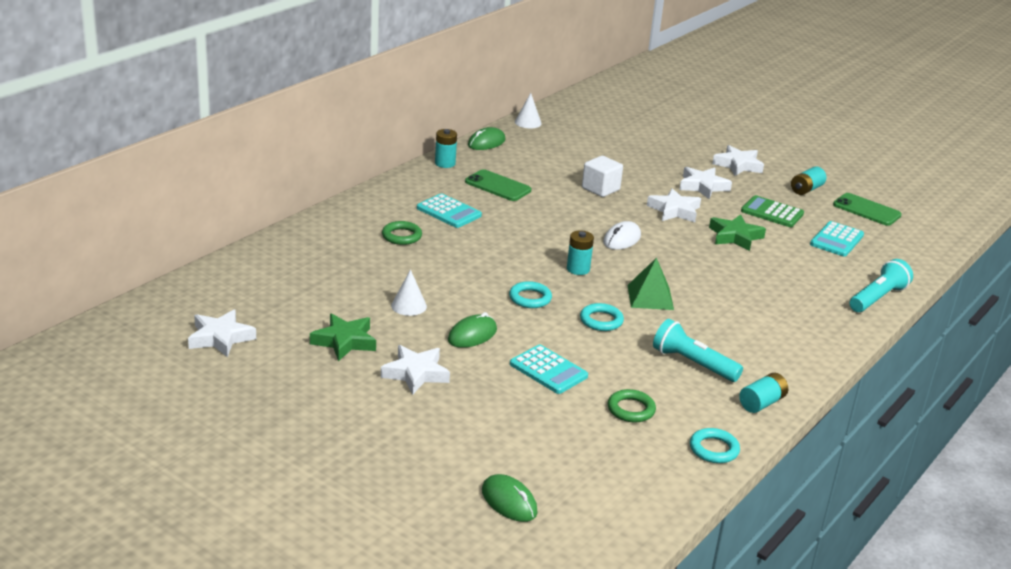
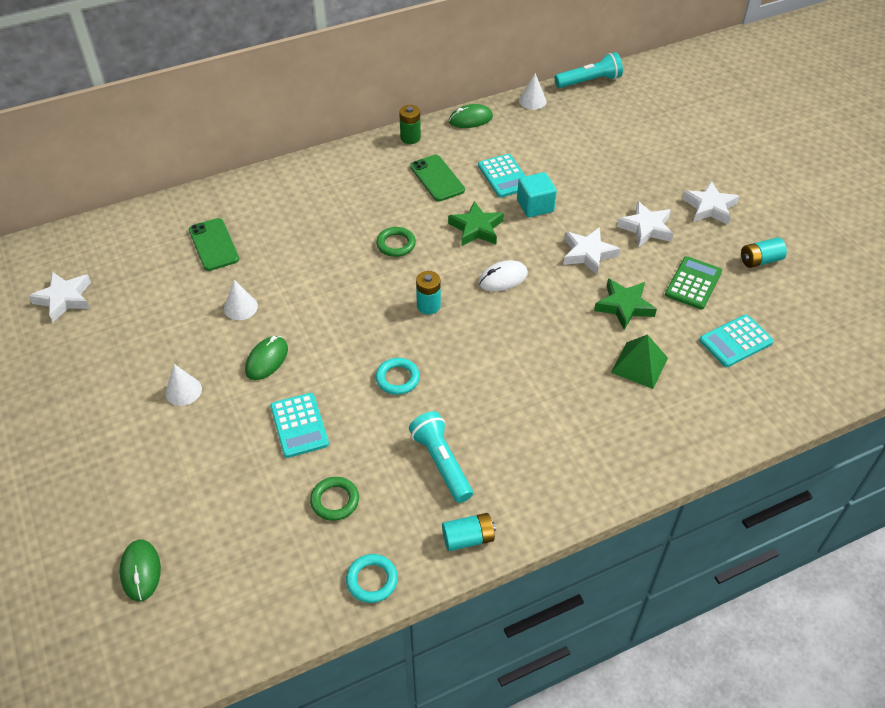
camera: 30 degrees right, 20 degrees up
green star [310,314,376,361] -> green star moved to [448,201,504,246]
white star [381,345,450,394] -> white cone [165,364,202,406]
green ring [382,221,422,245] -> green ring moved to [376,227,416,257]
turquoise calculator [417,193,482,228] -> turquoise calculator moved to [478,154,525,197]
turquoise battery [435,129,457,168] -> green battery [399,105,421,144]
green mouse [448,312,497,348] -> green mouse turned 45 degrees counterclockwise [245,336,288,380]
turquoise ring [509,281,552,308] -> none
white cube [582,156,623,197] -> turquoise cube [517,172,557,218]
green pyramid [628,258,674,310] -> green pyramid moved to [611,334,668,389]
green calculator [741,195,804,227] -> green calculator turned 60 degrees clockwise [665,256,722,309]
green phone [833,193,902,226] -> green phone moved to [189,218,239,271]
turquoise flashlight [850,259,913,312] -> turquoise flashlight moved to [555,52,623,88]

